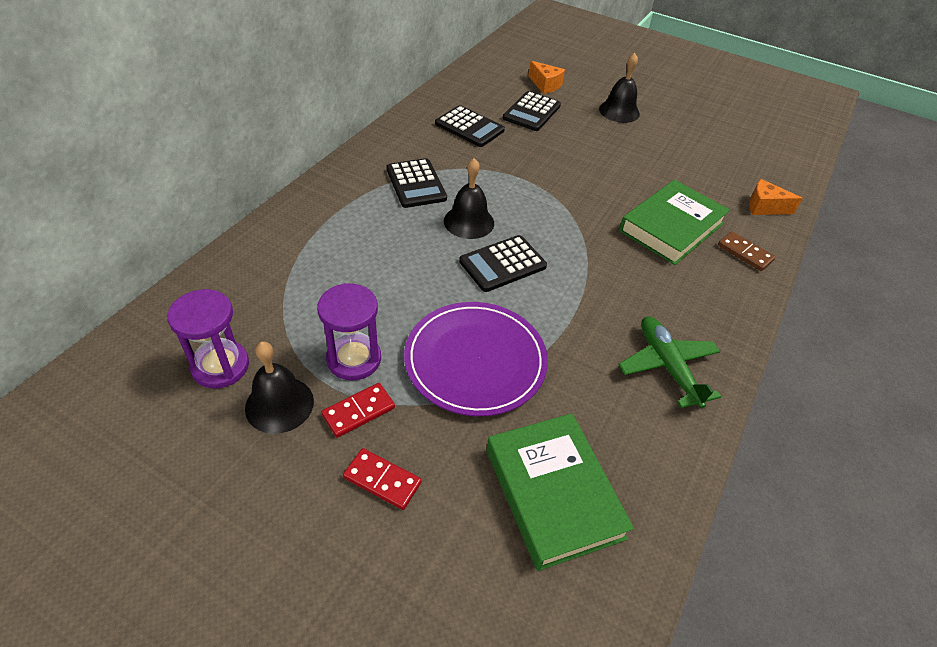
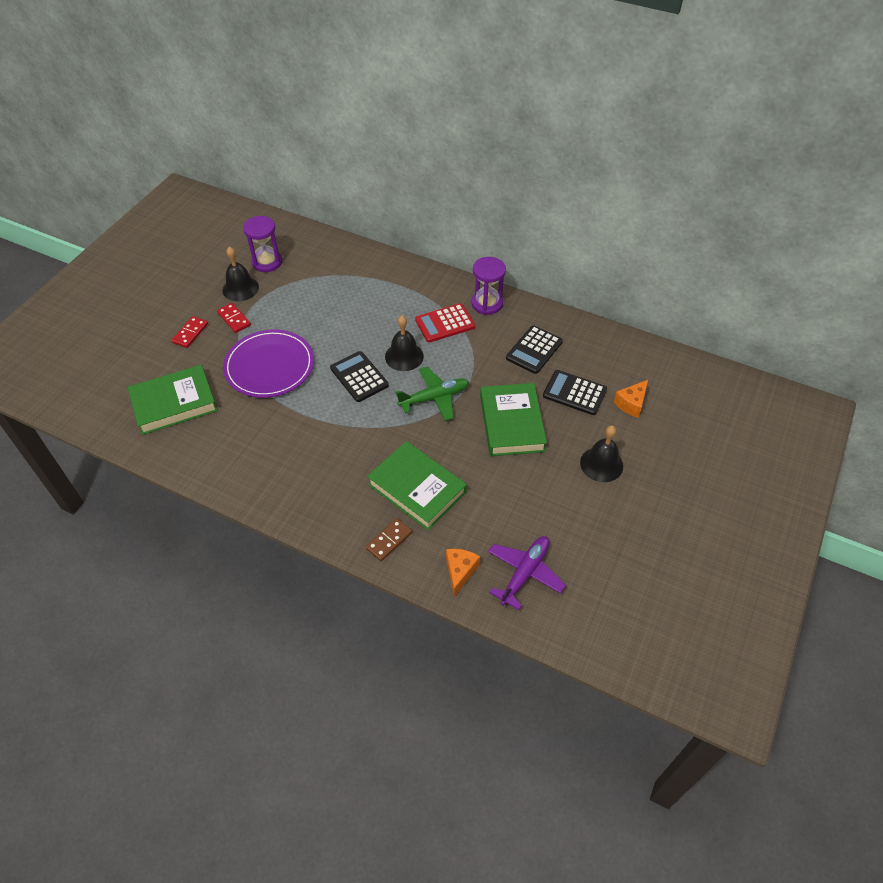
camera: 90 degrees right, 5 degrees up
purple hourglass [317,283,381,381] -> purple hourglass moved to [471,257,506,315]
black calculator [386,158,447,208] -> red calculator [415,303,475,343]
green plane [618,316,721,409] -> green plane moved to [395,367,469,421]
none -> green book [480,383,547,456]
none -> purple plane [488,536,566,610]

